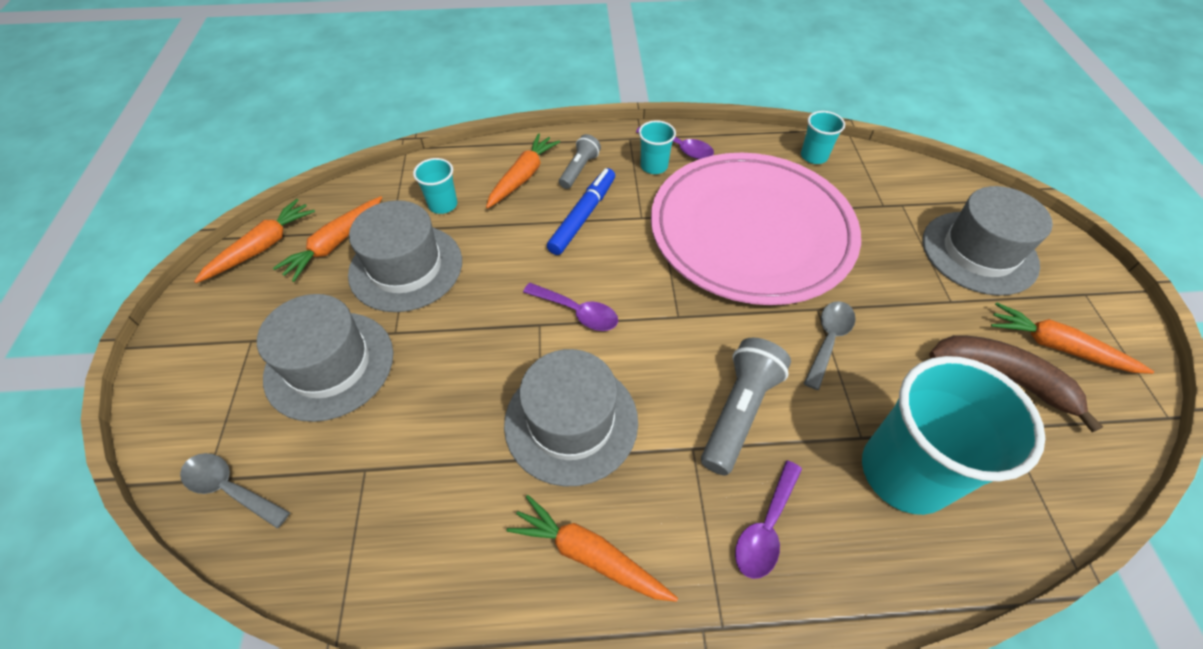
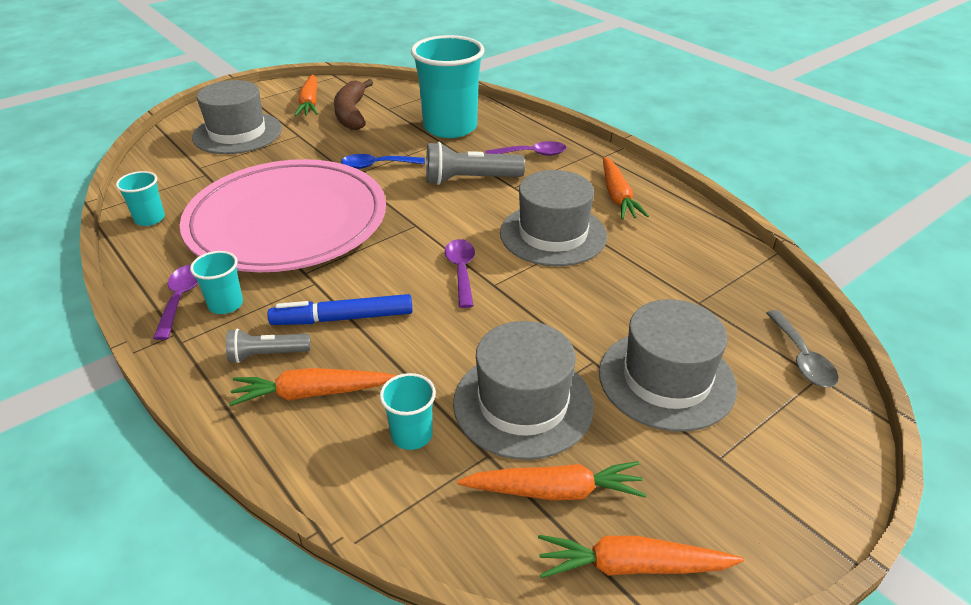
camera: 125 degrees left, 15 degrees down
grey spoon [804,301,856,390] -> blue spoon [341,154,425,169]

